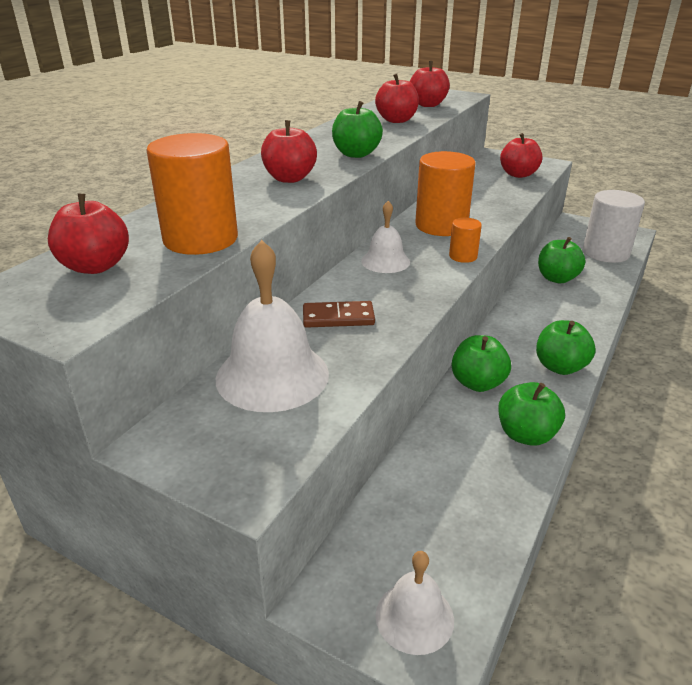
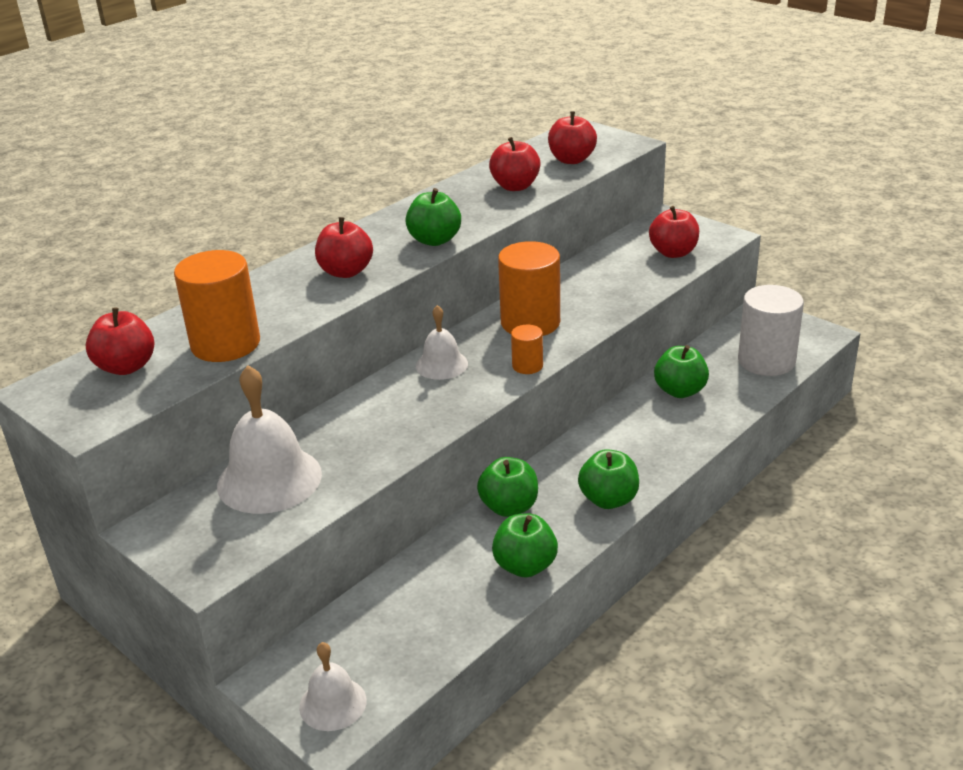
camera: 15 degrees right, 0 degrees up
brown domino [303,301,375,328] -> none

